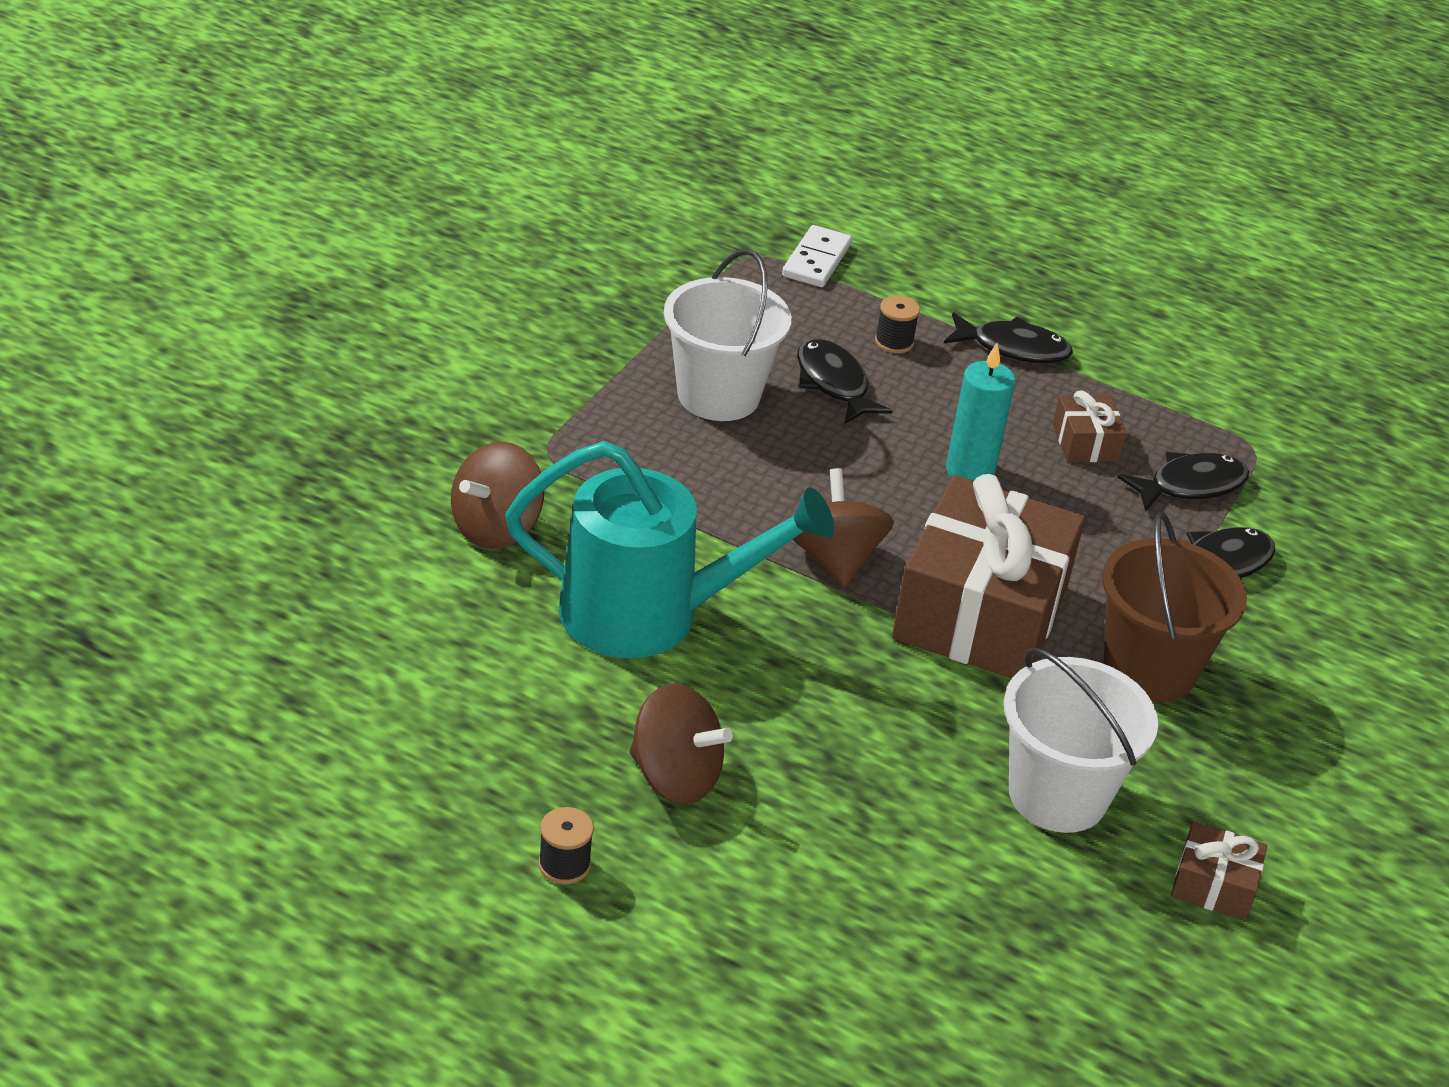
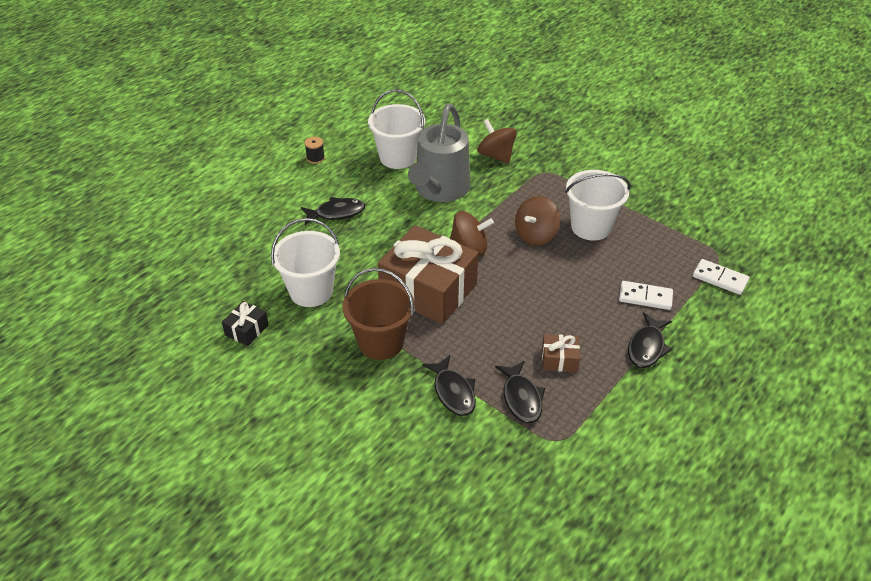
camera: 105 degrees right, 5 degrees up
turquoise watering can [505,441,834,658] -> grey watering can [408,104,470,202]
brown spinning top [630,683,733,804] -> brown spinning top moved to [515,196,561,245]
black fish [797,338,893,424] -> black fish moved to [301,197,365,225]
black spool [875,296,920,353] -> white domino [619,281,673,310]
turquoise candle [946,343,1016,481] -> none
brown gift [1171,821,1267,921] -> black gift [222,301,269,346]
none -> white bucket [368,89,425,169]

